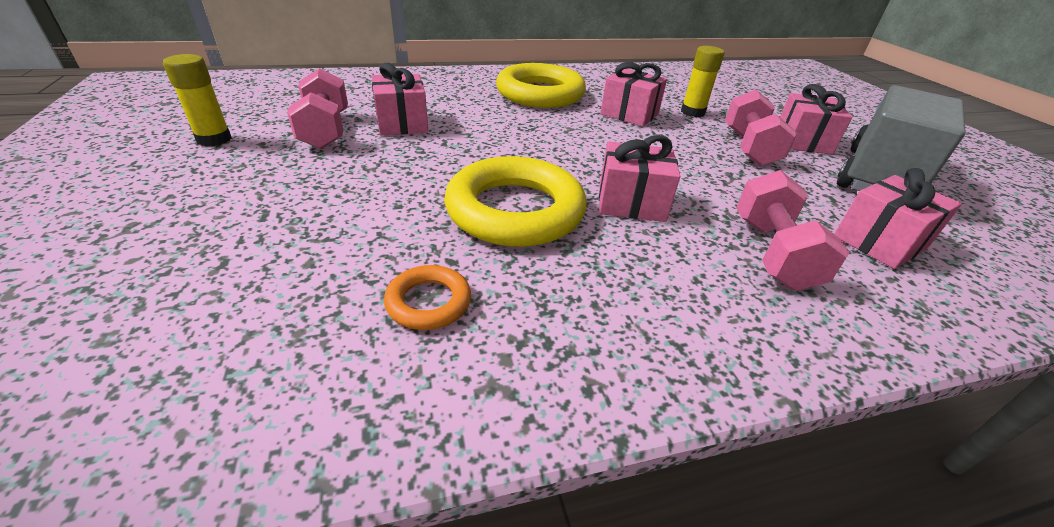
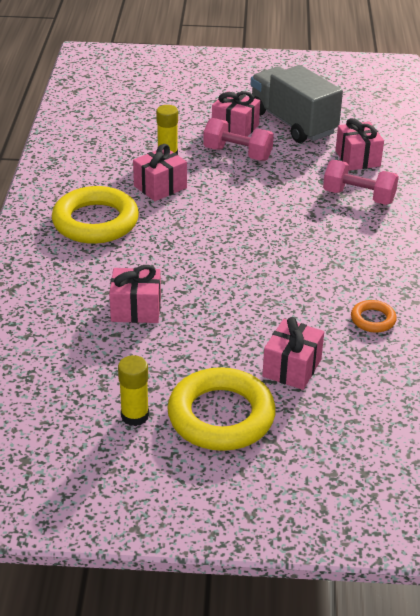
camera: 70 degrees left, 0 degrees up
pink dumbbell [287,68,348,149] -> none
yellow ring [444,156,587,247] -> yellow ring moved to [167,367,276,451]
pink gift [599,135,680,222] -> pink gift moved to [262,317,324,390]

